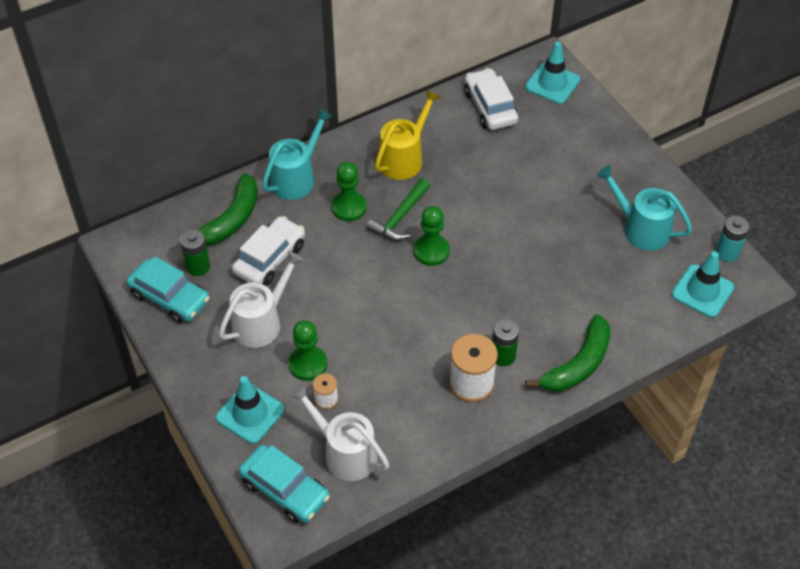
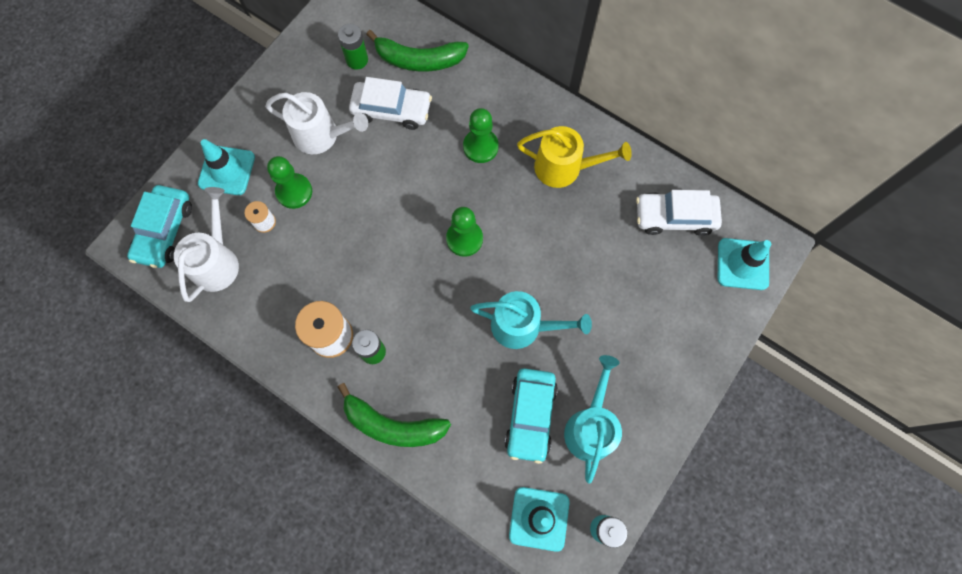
camera: 65 degrees right, 20 degrees up
turquoise car [127,256,210,323] -> turquoise car moved to [505,368,558,464]
turquoise watering can [262,109,333,200] -> turquoise watering can moved to [470,291,592,349]
green hammer [367,178,430,241] -> none
white car [464,68,518,130] -> white car turned 135 degrees counterclockwise [636,190,722,236]

